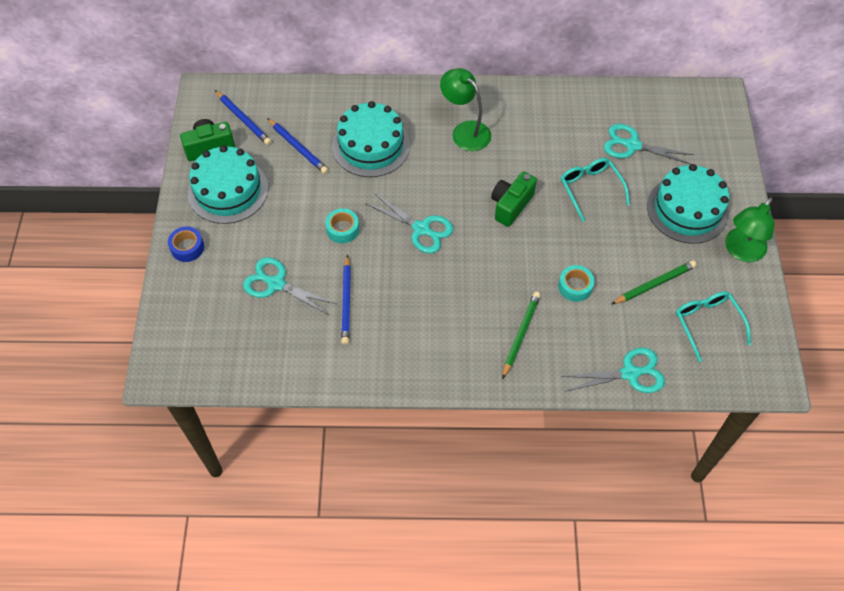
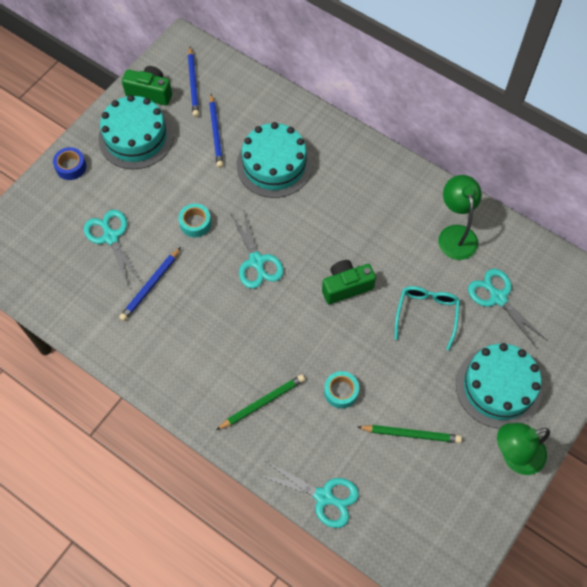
camera: 35 degrees right, 5 degrees up
green lamp [440,68,491,151] -> green lamp moved to [438,175,482,260]
turquoise glasses [676,291,751,362] -> none

